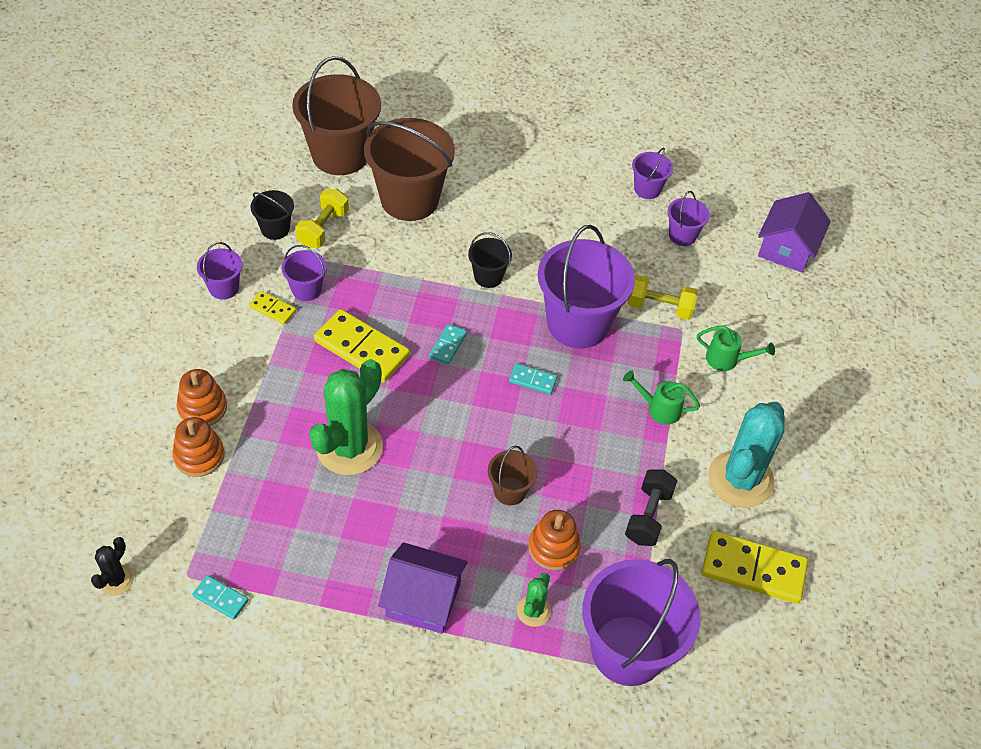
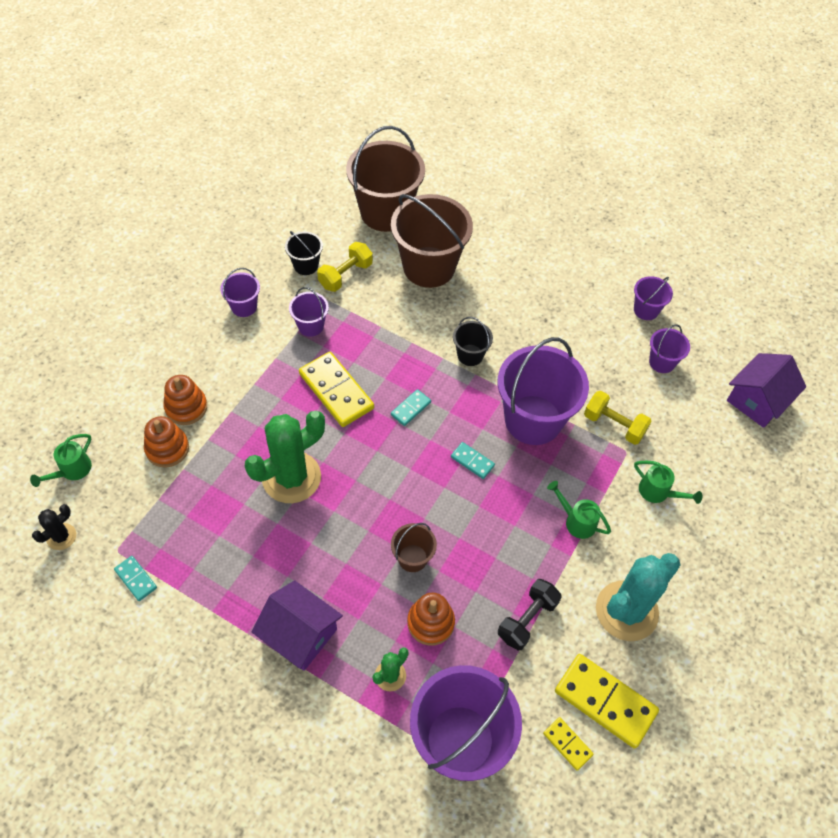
camera: 20 degrees right, 5 degrees up
yellow domino [249,291,296,325] -> yellow domino moved to [543,717,594,771]
none -> green watering can [30,434,92,487]

